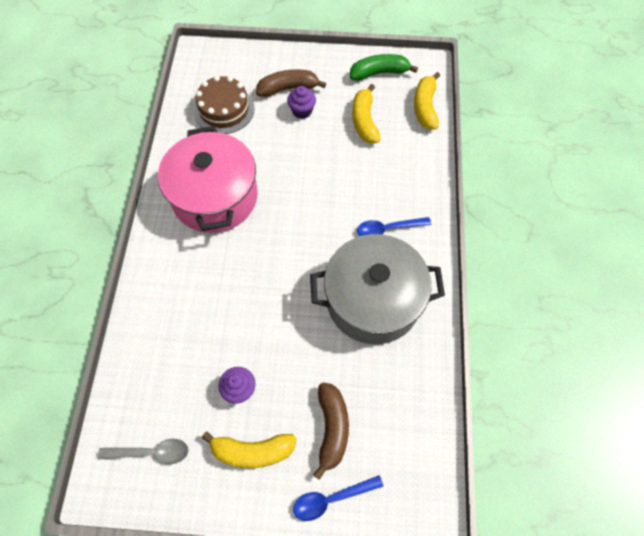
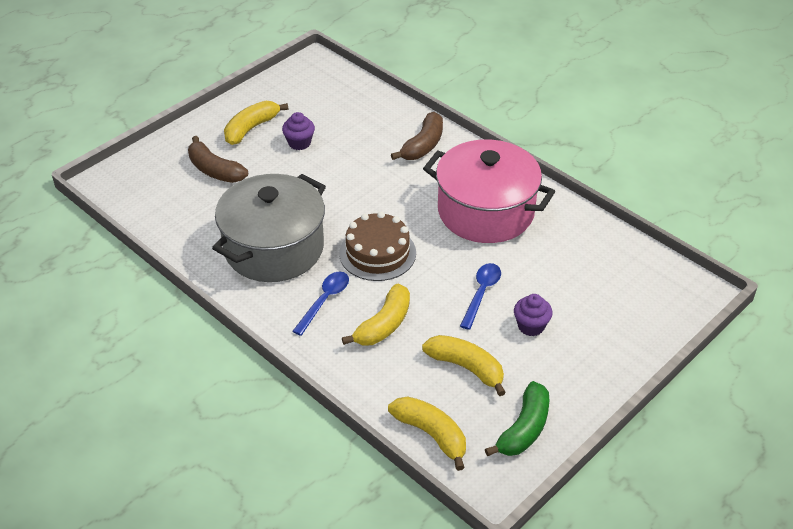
camera: 130 degrees right, 20 degrees down
grey spoon [98,438,188,464] -> none
brown cake [194,75,255,134] -> brown cake moved to [339,211,416,281]
brown banana [256,69,326,97] -> brown banana moved to [391,112,443,160]
blue spoon [293,475,384,521] -> blue spoon moved to [460,263,501,330]
none -> yellow banana [342,283,410,346]

